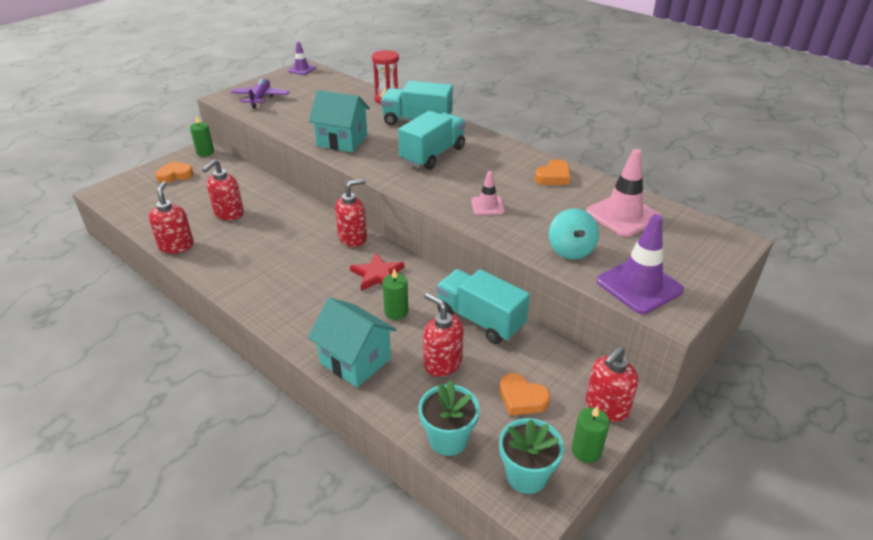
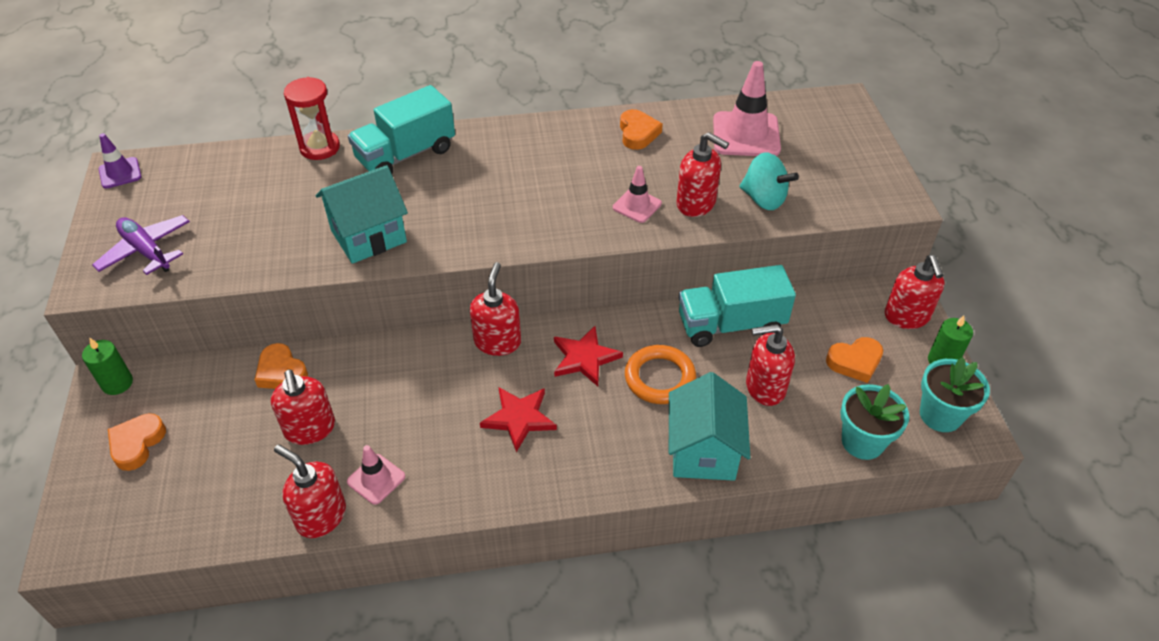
camera: 50 degrees left, 10 degrees up
turquoise house [308,298,397,387] -> turquoise house turned 75 degrees counterclockwise [669,372,751,481]
green candle [382,269,408,320] -> orange ring [625,345,696,404]
turquoise truck [398,111,466,170] -> none
purple traffic cone [597,214,684,314] -> none
none -> orange heart [255,343,308,389]
none -> pink traffic cone [347,445,405,505]
none -> red star [480,387,557,452]
none -> red soap dispenser [676,132,729,217]

